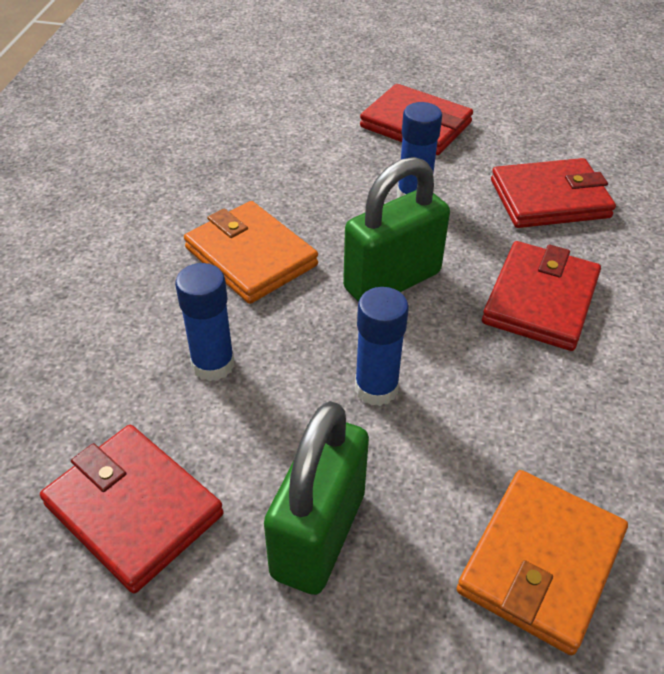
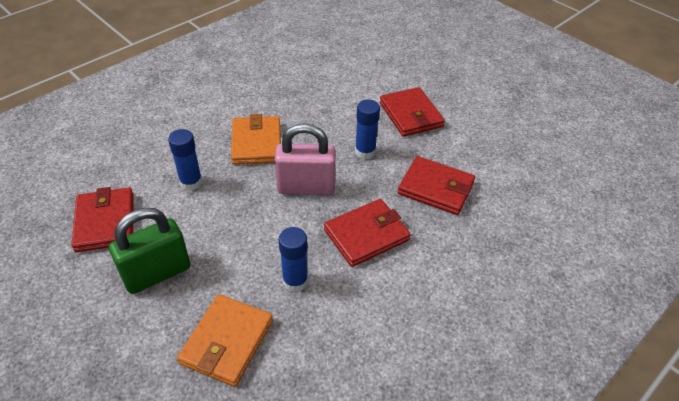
camera: 35 degrees right, 0 degrees up
green padlock [343,157,450,302] -> pink padlock [275,123,336,195]
blue glue stick [355,287,409,406] -> blue glue stick moved to [279,227,308,292]
orange wallet [457,470,628,655] -> orange wallet turned 45 degrees counterclockwise [177,294,273,387]

